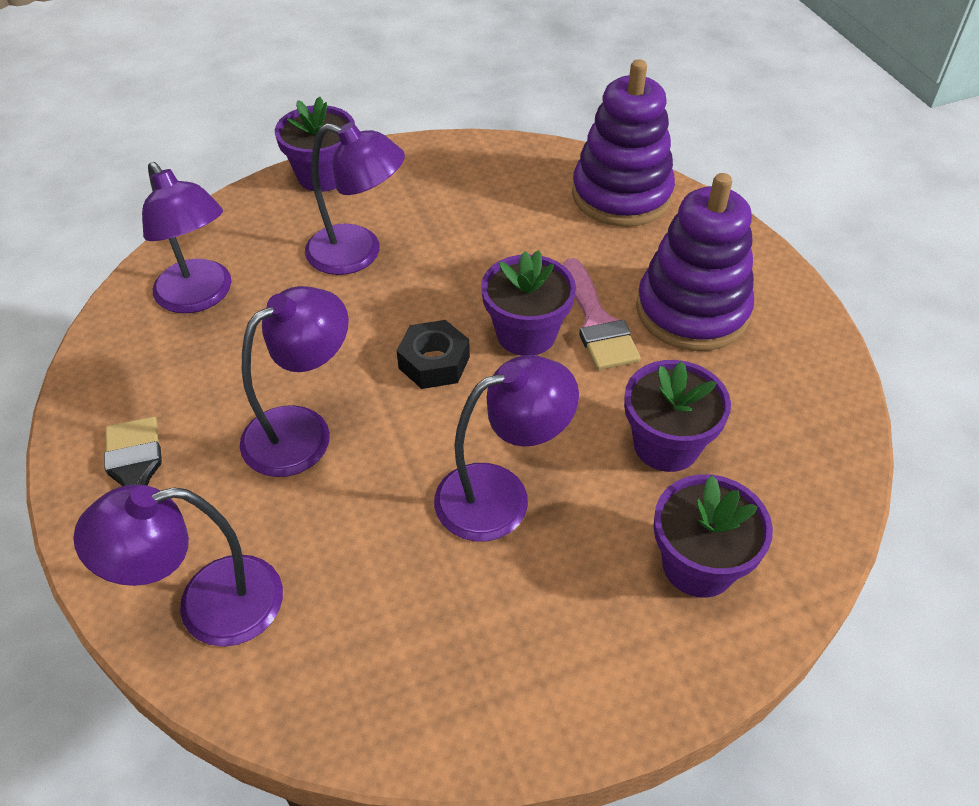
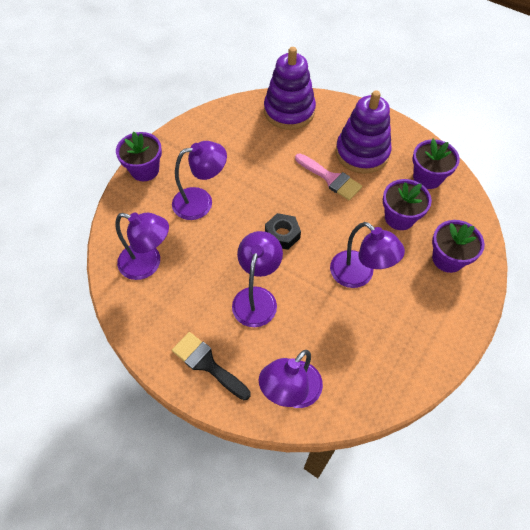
camera: 35 degrees left, 10 degrees up
purple lamp [434,355,579,542] -> purple lamp turned 105 degrees clockwise [330,222,405,288]
purple flower pot [481,250,576,356] -> purple flower pot moved to [412,139,460,189]

